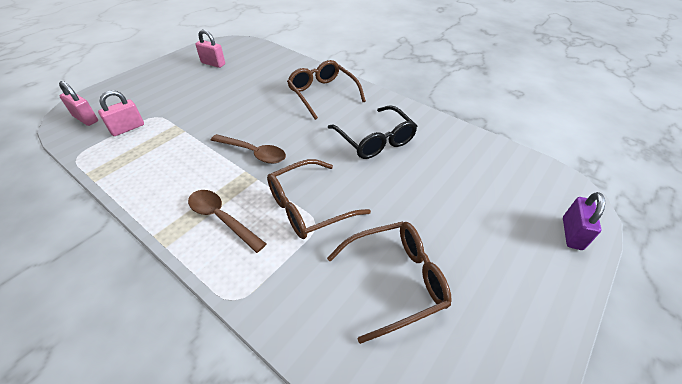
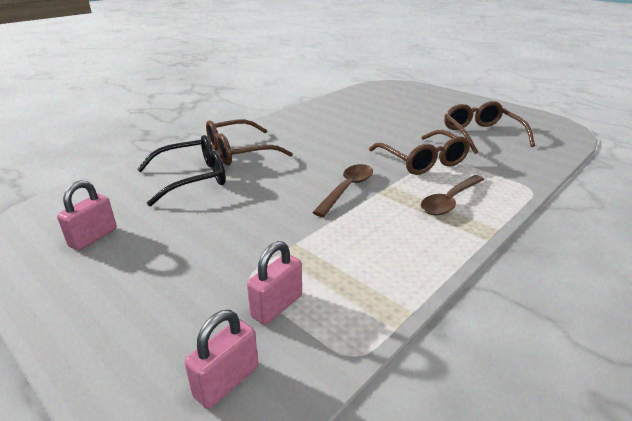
camera: 85 degrees left, 15 degrees down
pink padlock [98,90,144,136] -> pink padlock turned 75 degrees clockwise [247,241,302,325]
black glasses [328,105,417,159] -> black glasses moved to [137,135,226,207]
purple padlock [563,192,605,250] -> none

